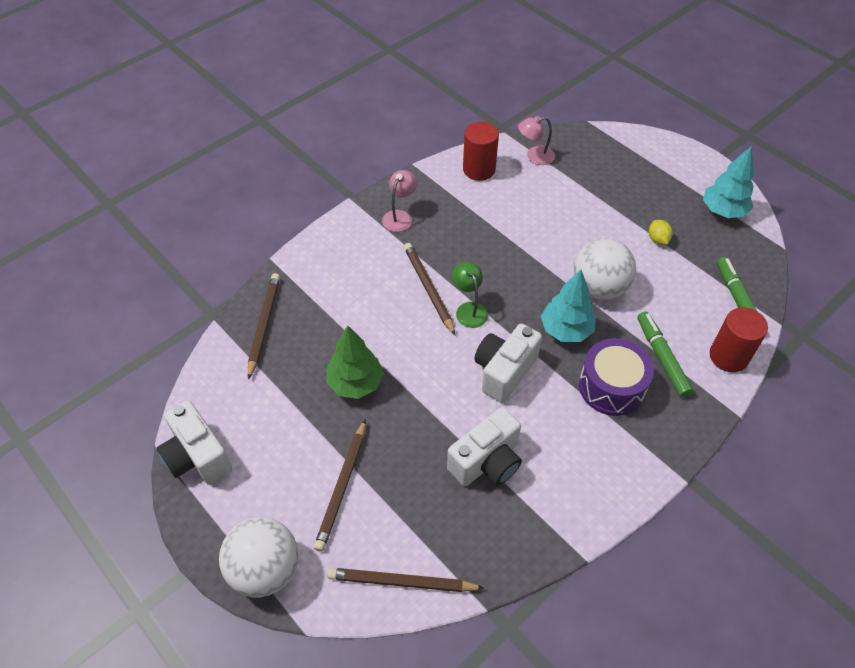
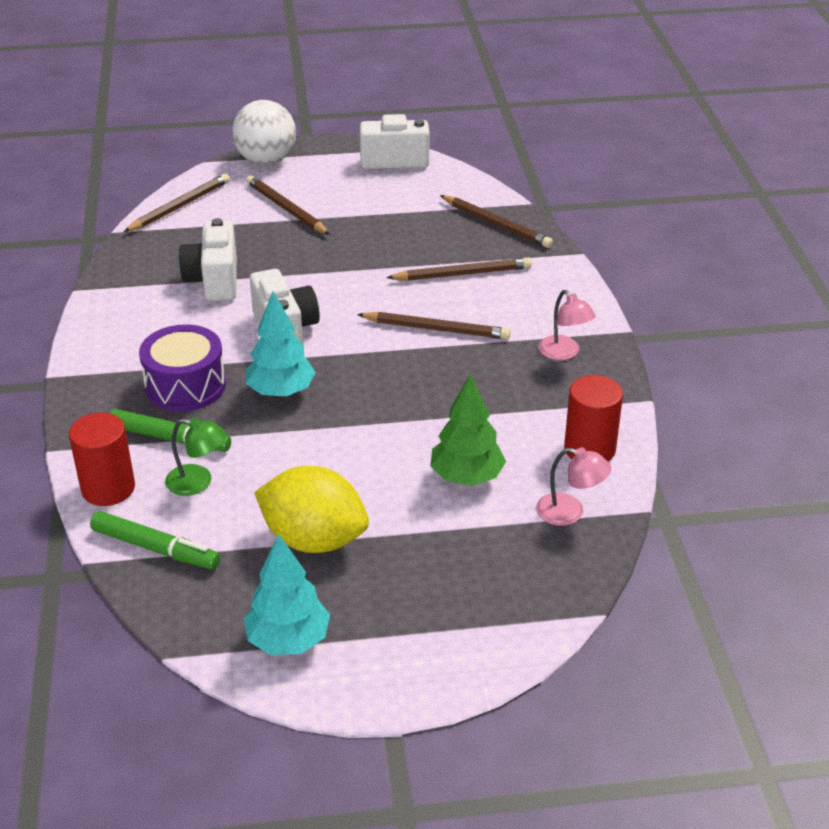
camera: 125 degrees right, 15 degrees down
green tree [326,325,384,399] -> green tree moved to [430,373,506,486]
green lamp [452,262,489,328] -> green lamp moved to [165,417,226,496]
pink lamp [518,116,555,165] -> pink lamp turned 90 degrees clockwise [536,448,611,526]
white ball [574,238,636,300] -> none
yellow lemon [649,220,673,245] -> yellow lemon [254,466,369,553], size x2.40
none -> brown pencil [386,257,532,281]

